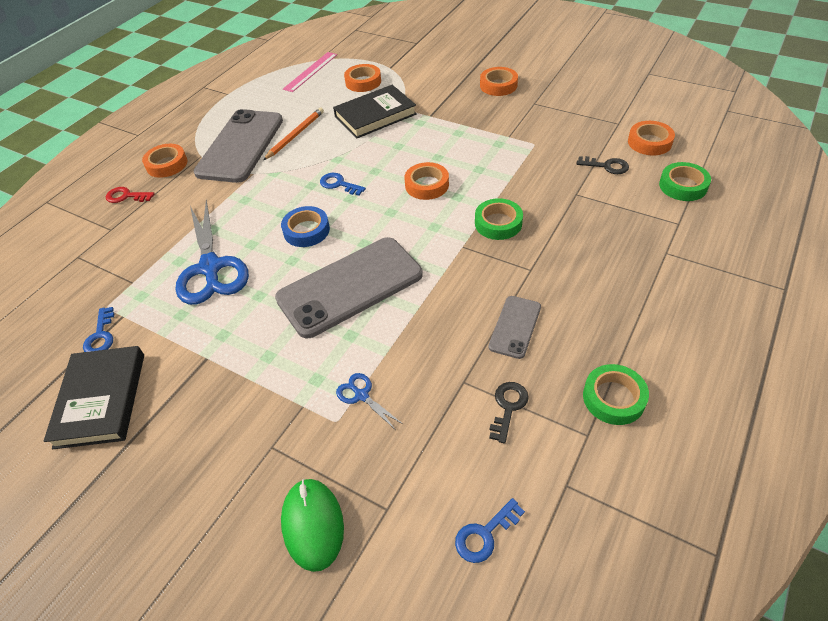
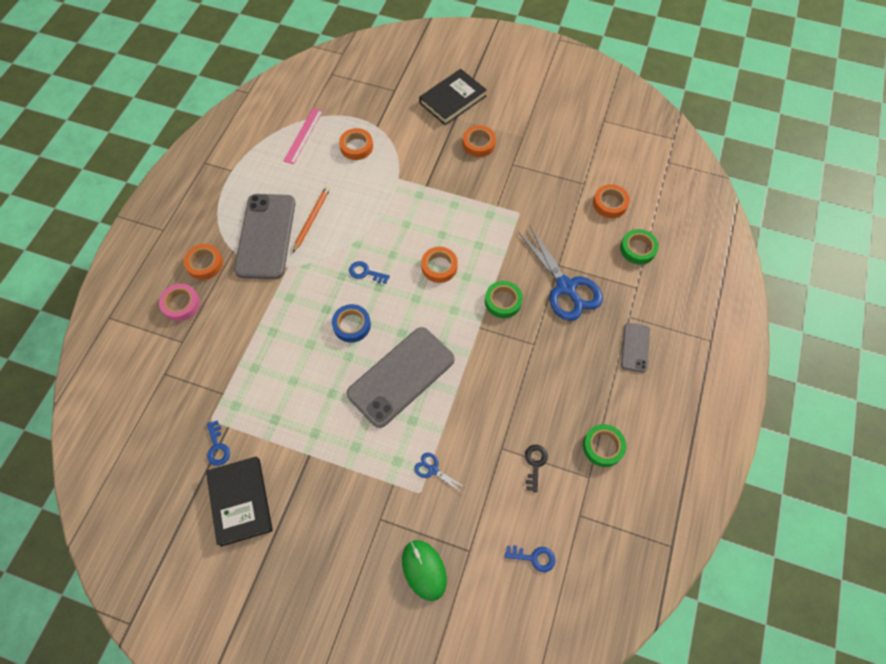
camera: 15 degrees left, 15 degrees up
red key [106,187,155,203] -> pink tape [159,284,200,321]
blue scissors [176,200,249,305] -> blue scissors moved to [518,226,603,321]
black book [333,85,417,139] -> black book moved to [419,69,487,125]
blue key [455,498,525,563] -> blue key turned 120 degrees counterclockwise [505,545,556,572]
grey phone [488,296,541,359] -> grey phone moved to [621,323,650,373]
black key [577,156,629,174] -> none

